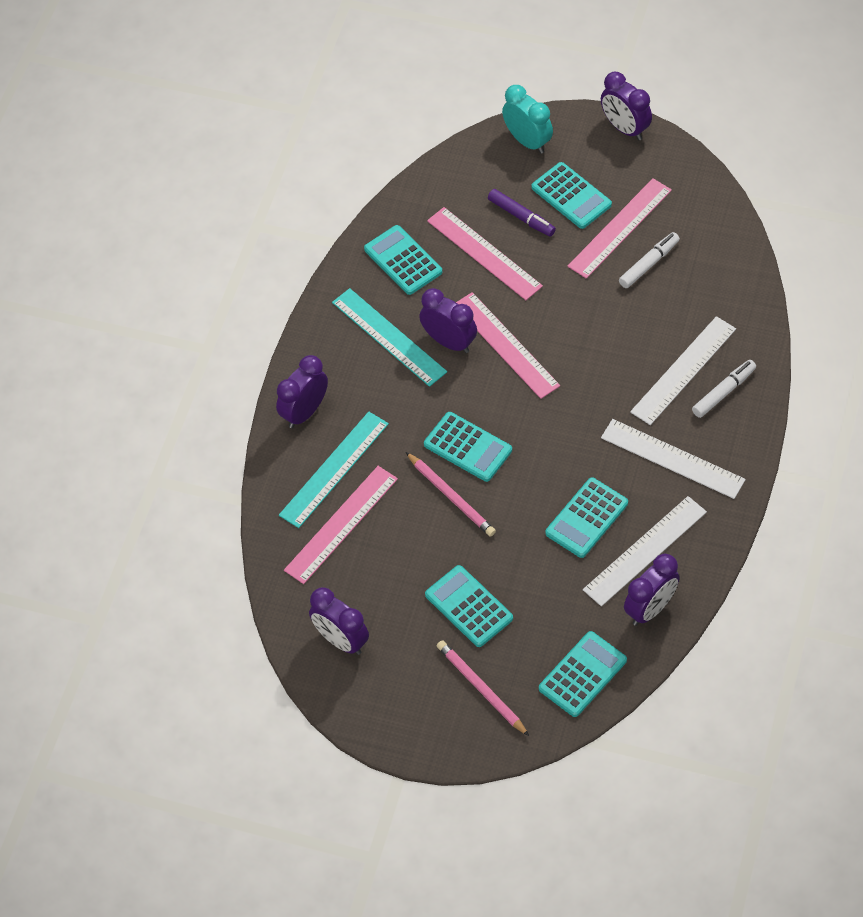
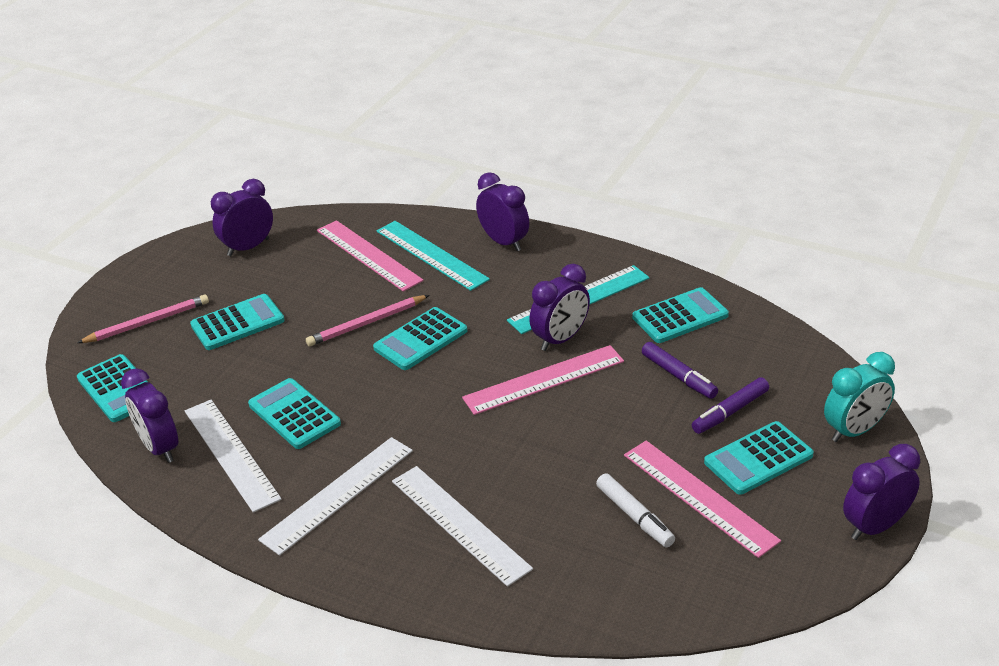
camera: 100 degrees right, 20 degrees down
pink ruler [427,207,543,300] -> purple marker [642,342,718,399]
white marker [692,360,756,418] -> none

